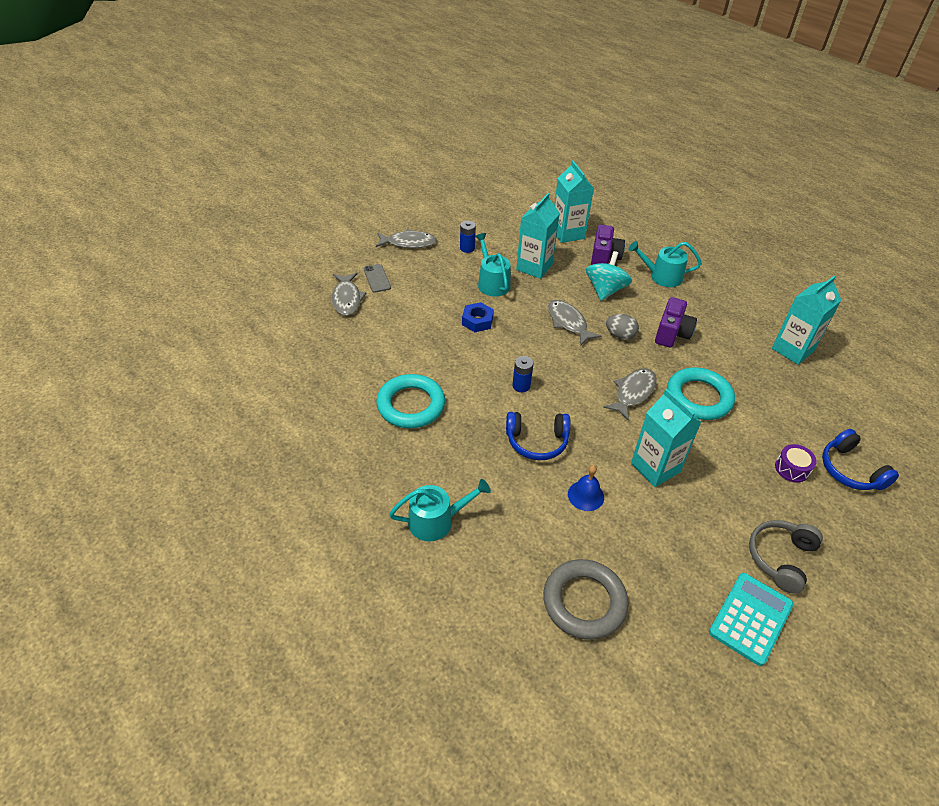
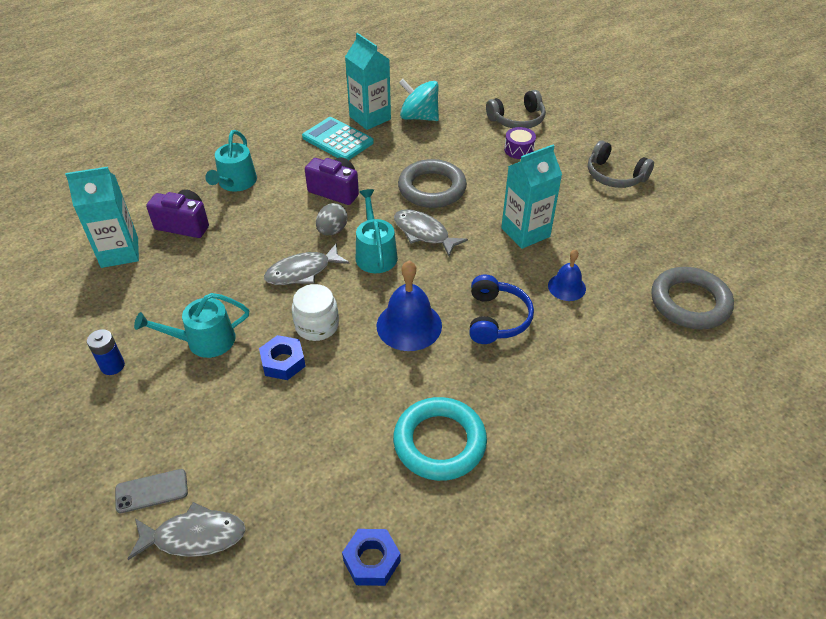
camera: 85 degrees left, 0 degrees up
grey fish [376,229,437,248] -> none
turquoise watering can [389,479,491,542] -> turquoise watering can moved to [356,189,398,273]
blue battery [512,356,534,392] -> blue bell [377,261,442,351]
turquoise carton [516,193,560,279] -> none
turquoise spinning top [586,251,632,301] -> turquoise spinning top moved to [399,79,439,121]
turquoise ring [667,367,735,420] -> grey ring [398,159,467,208]
turquoise calculator [709,573,793,666] -> turquoise calculator moved to [302,117,374,160]
blue headphones [822,429,899,490] -> grey headphones [486,90,546,128]
none -> white jar [292,284,339,341]
none -> blue nut [342,529,401,586]

